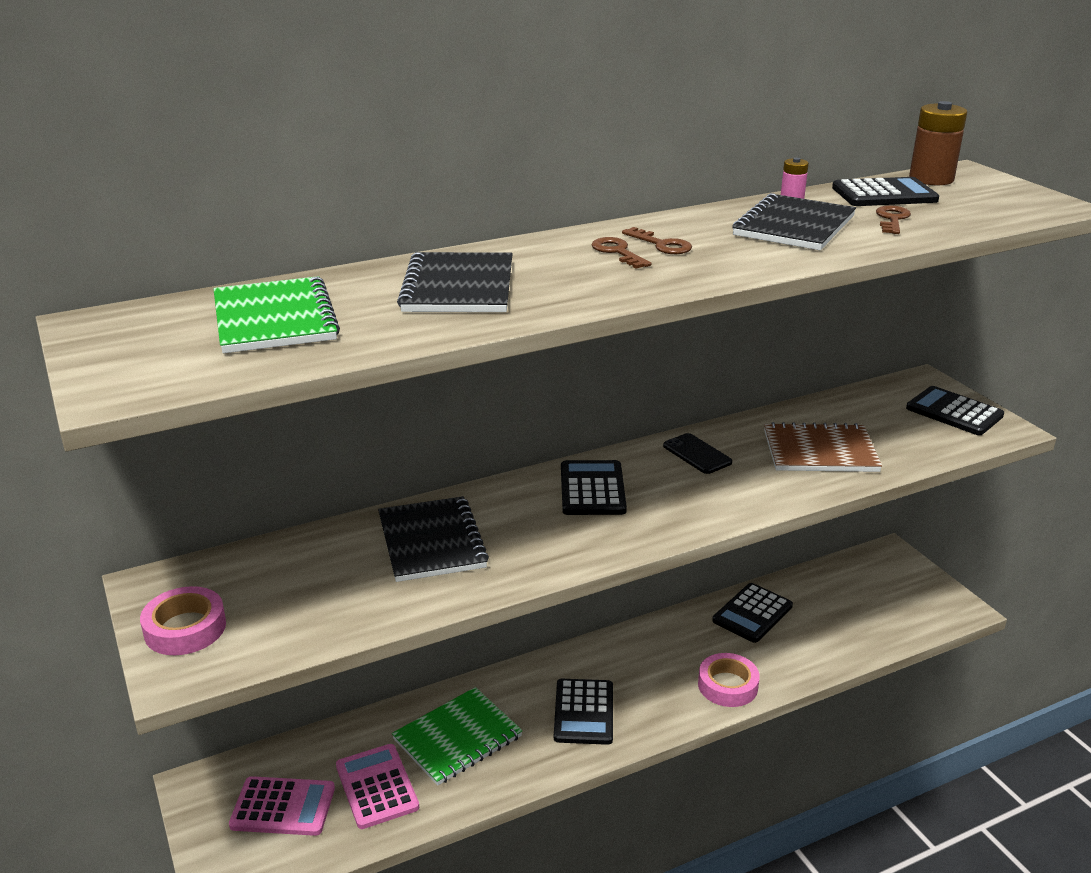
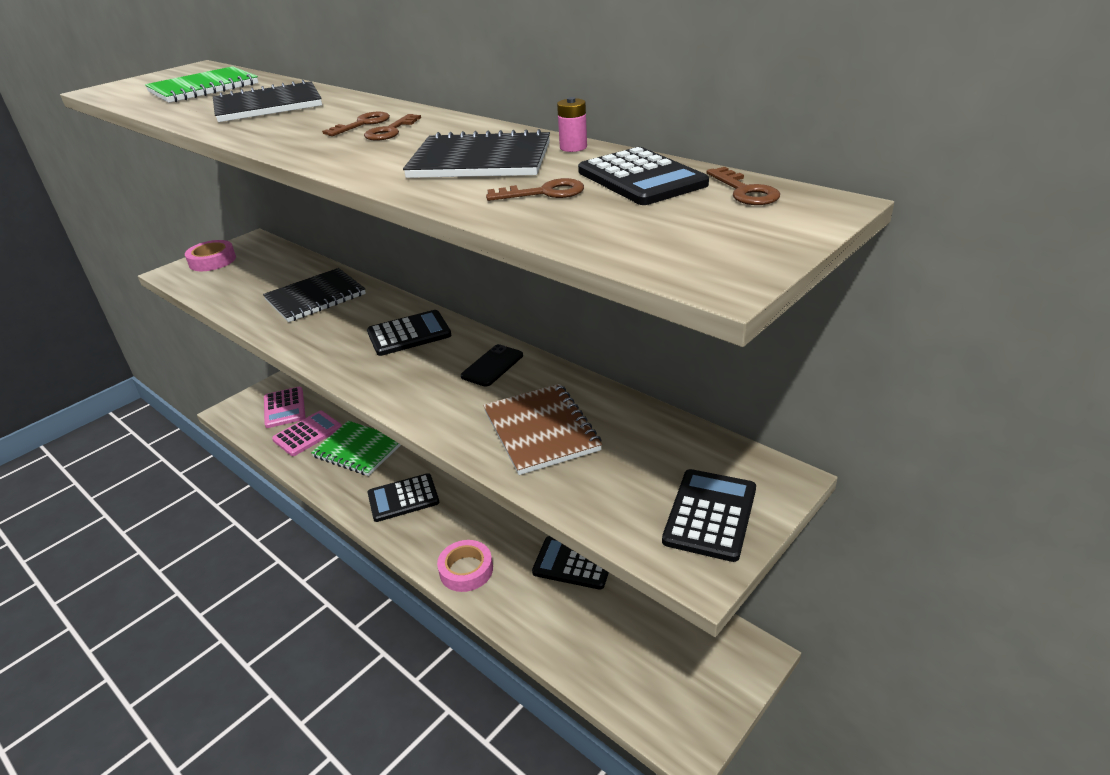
camera: 70 degrees right, 5 degrees up
brown battery [909,101,967,185] -> brown key [706,167,780,205]

